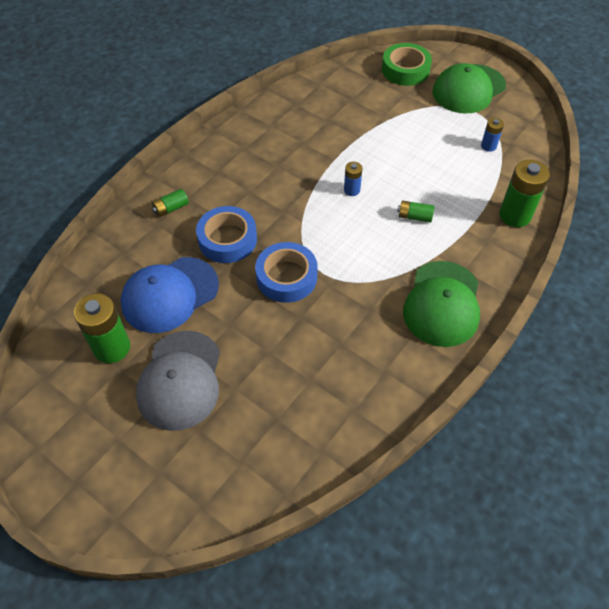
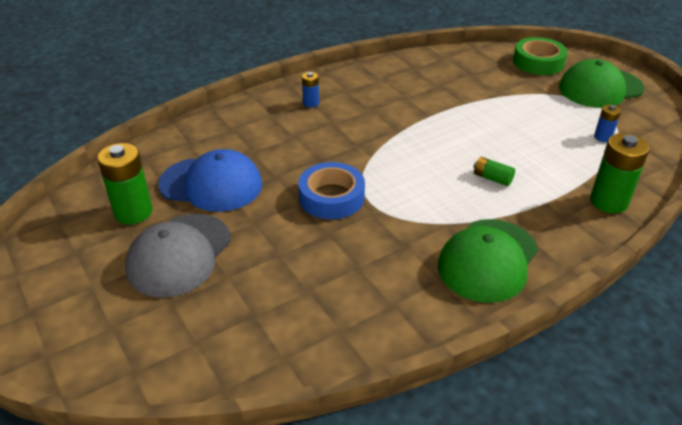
camera: 20 degrees right, 15 degrees down
blue cap [121,257,219,333] -> blue cap turned 150 degrees counterclockwise [158,149,262,212]
green battery [152,189,189,217] -> none
blue tape [196,206,257,263] -> none
blue battery [344,162,362,196] -> blue battery moved to [302,72,319,107]

